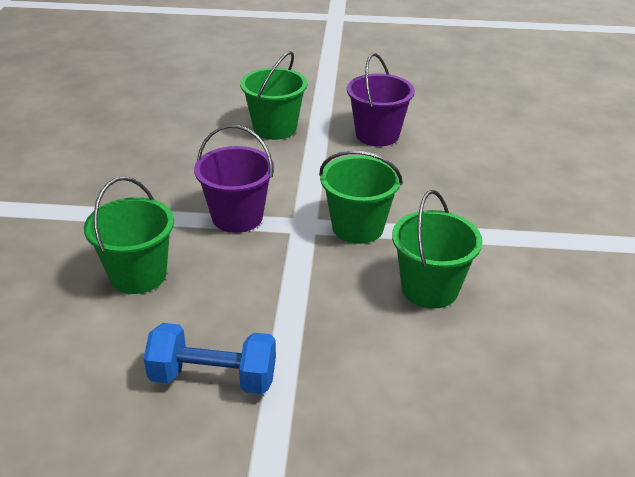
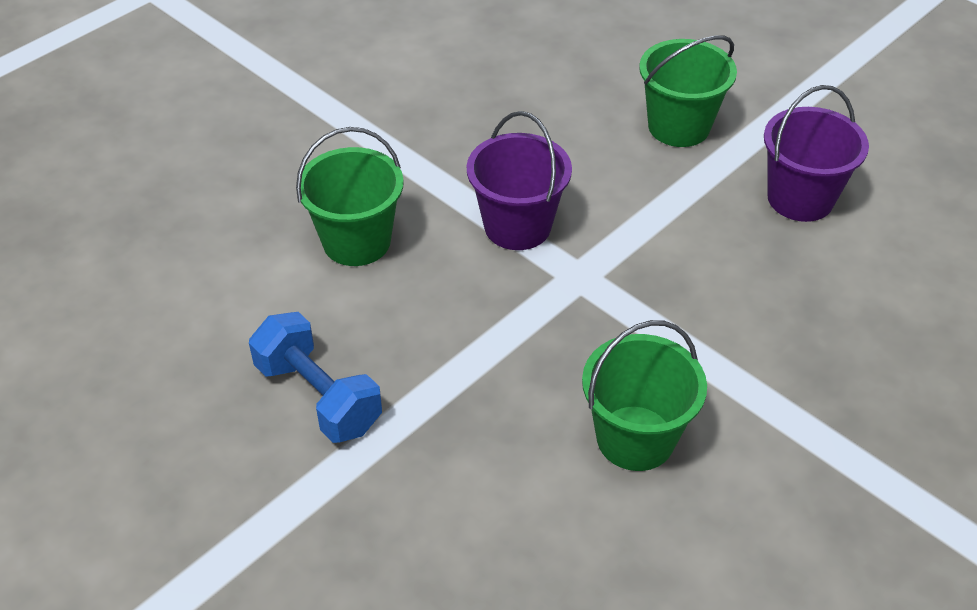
camera: 40 degrees right, 10 degrees up
green bucket [319,151,403,244] -> none

